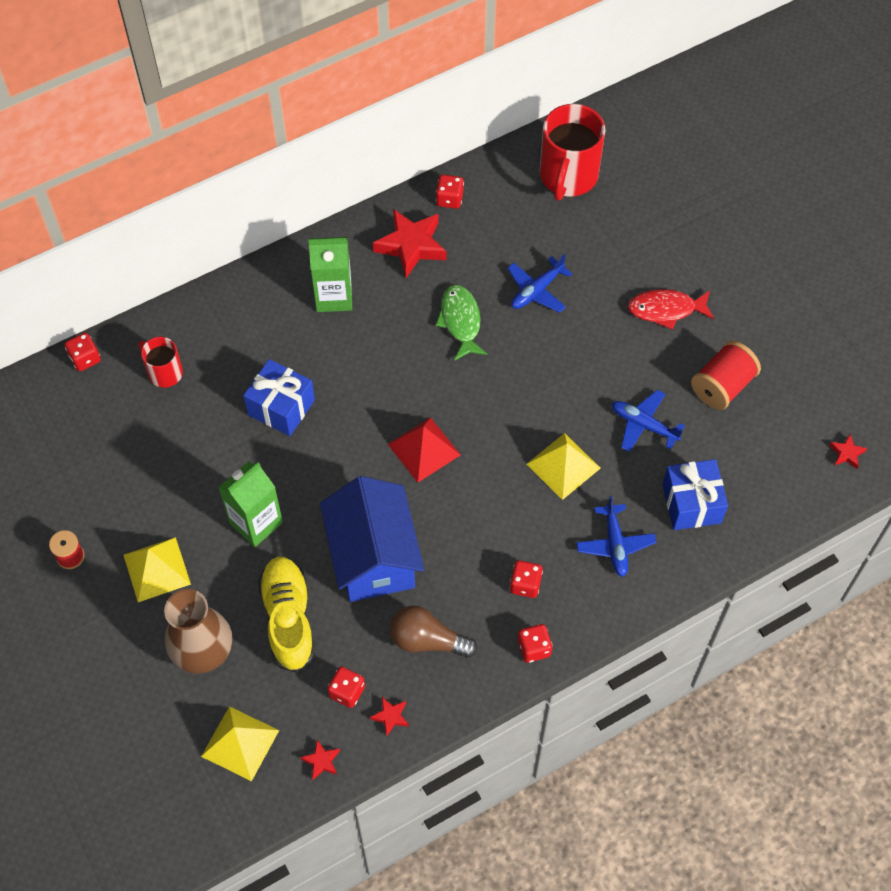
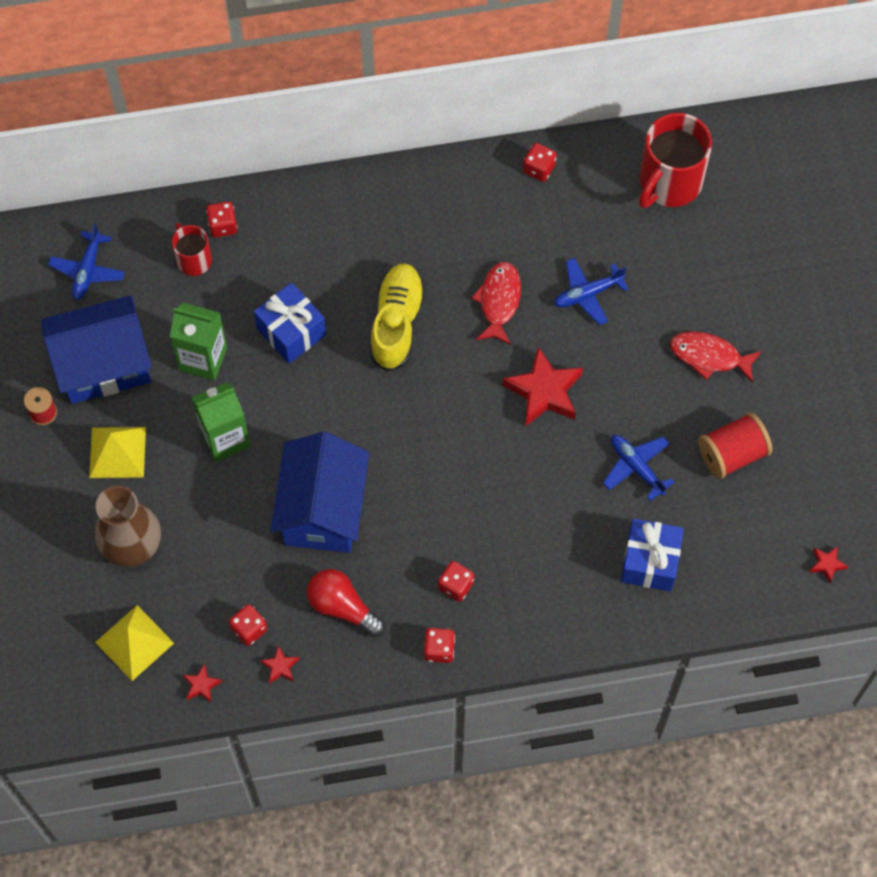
camera: 20 degrees right, 5 degrees up
red dice [65,333,101,371] -> red dice moved to [206,202,238,238]
yellow shoe [258,557,315,673] -> yellow shoe moved to [370,263,425,372]
green carton [308,237,352,312] -> green carton moved to [170,303,227,381]
red star [373,209,447,278] -> red star moved to [503,347,583,426]
red pyramid [388,417,461,482] -> none
brown light bulb [390,606,477,658] -> red light bulb [307,569,385,637]
green fish [436,285,488,361] -> red fish [472,262,521,345]
yellow pyramid [527,433,601,500] -> none
blue plane [576,496,656,577] -> blue plane moved to [48,223,125,300]
none -> blue house [41,295,152,404]

